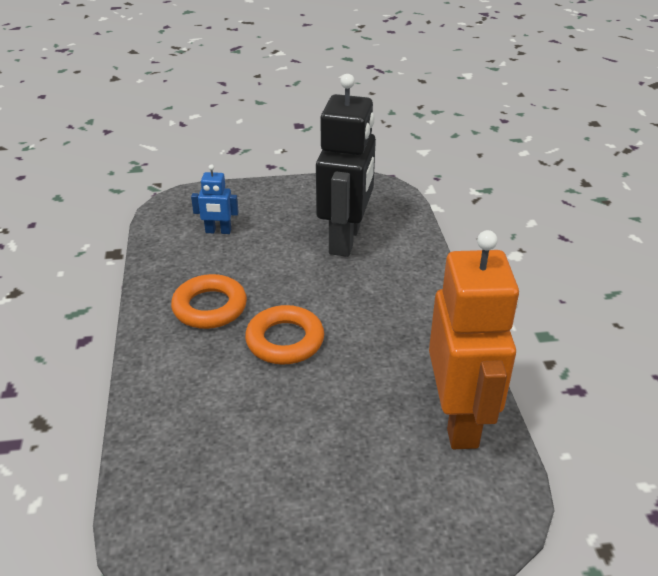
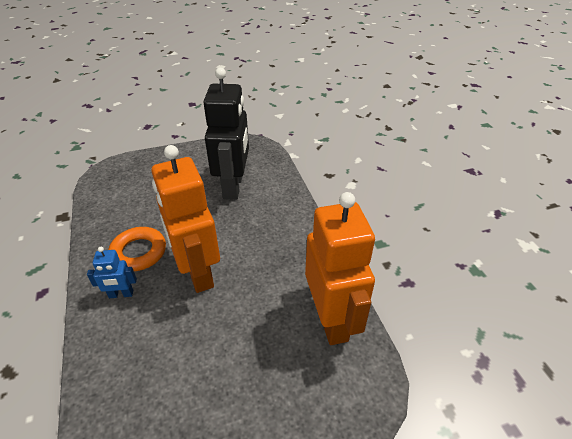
camera: 10 degrees left, 5 degrees up
blue robot [191,164,239,234] -> blue robot moved to [87,247,137,298]
orange ring [245,305,324,365] -> orange robot [152,145,220,293]

